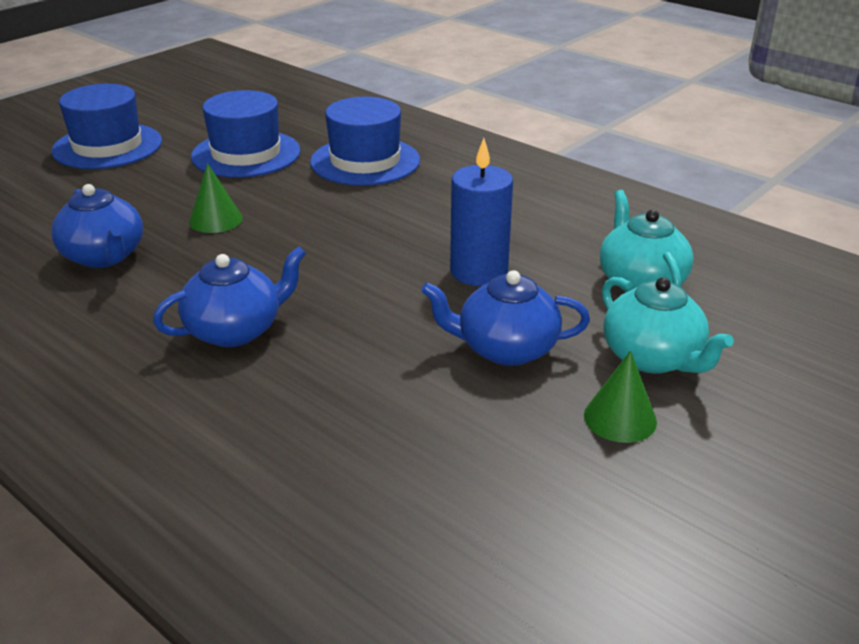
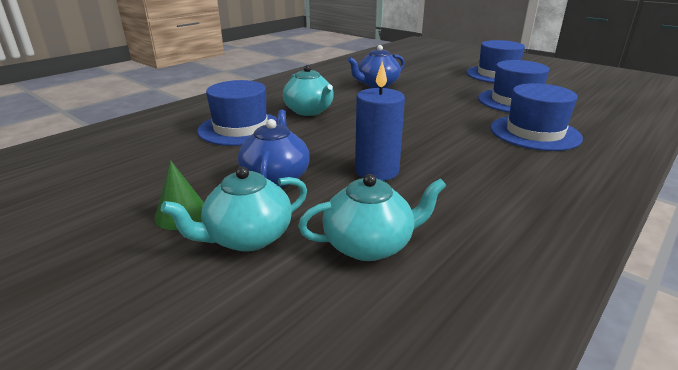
camera: 90 degrees right, 5 degrees down
blue teapot [153,246,306,347] -> turquoise teapot [283,65,334,116]
green cone [189,163,243,233] -> none
none -> blue hat [197,80,277,146]

